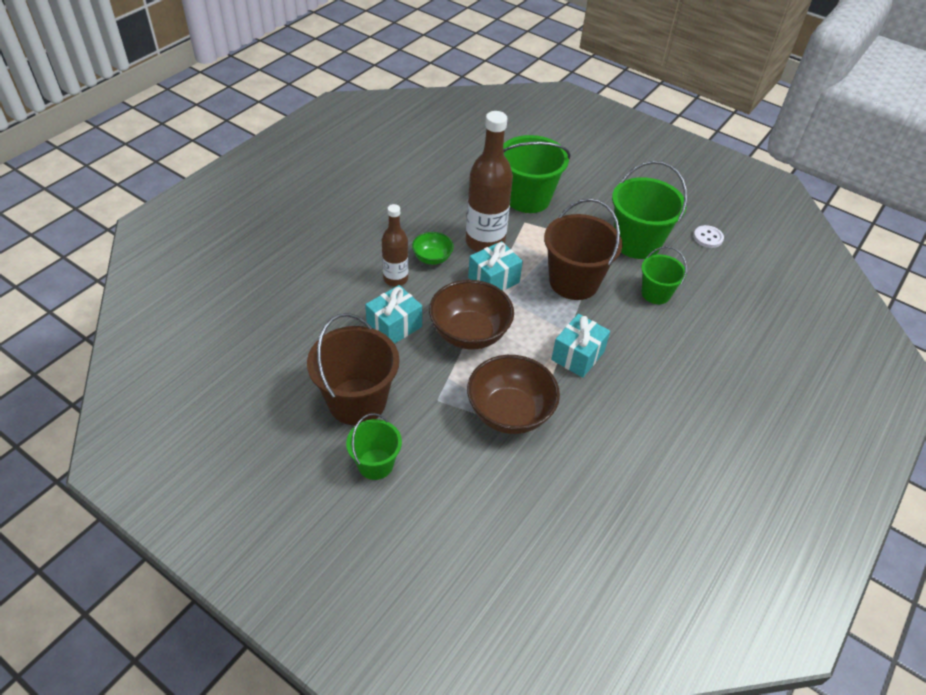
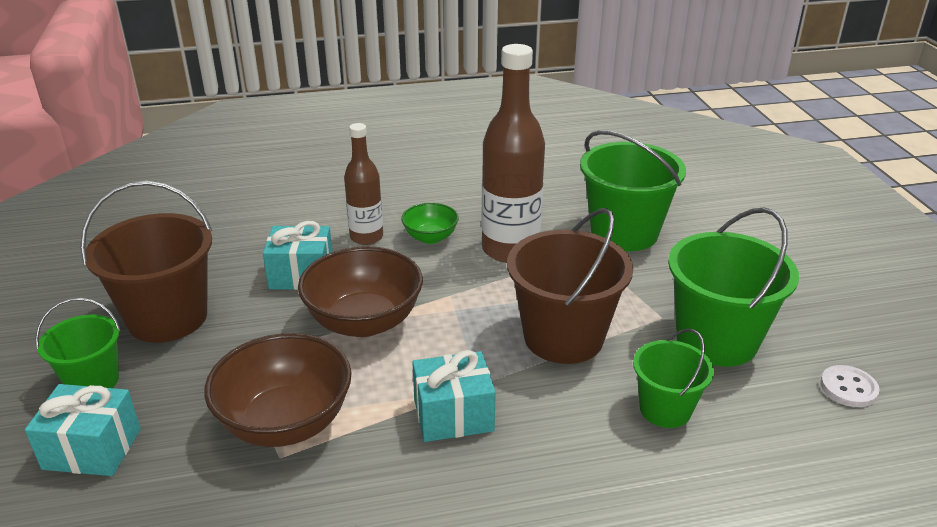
camera: 45 degrees right, 15 degrees down
turquoise gift [468,241,523,291] -> turquoise gift moved to [25,384,141,476]

